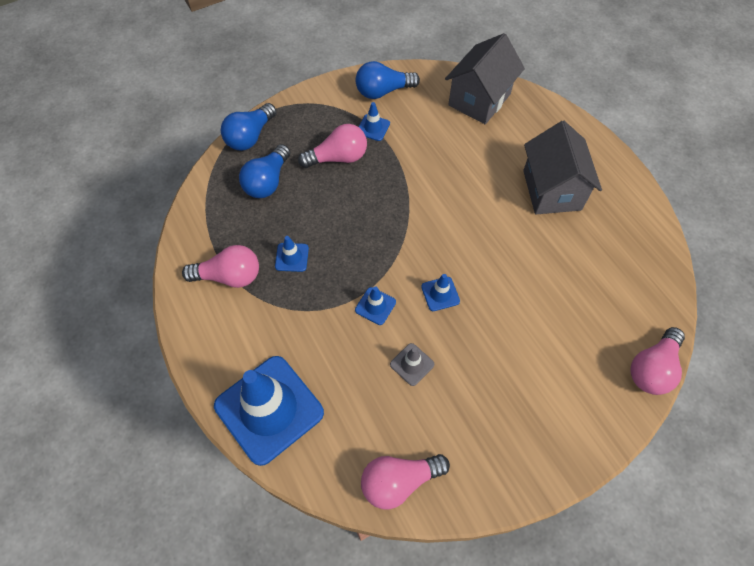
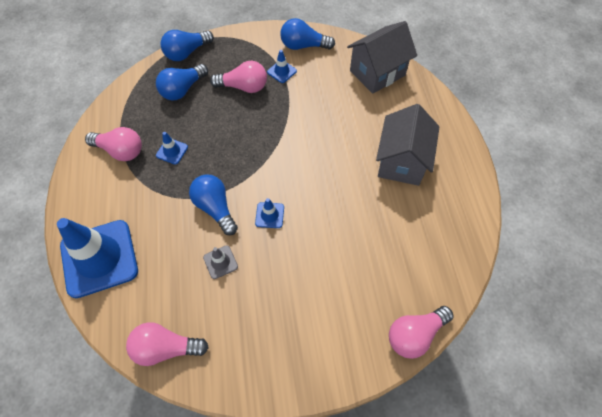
camera: 20 degrees right, 0 degrees up
blue traffic cone [355,286,396,325] -> blue light bulb [189,174,238,235]

